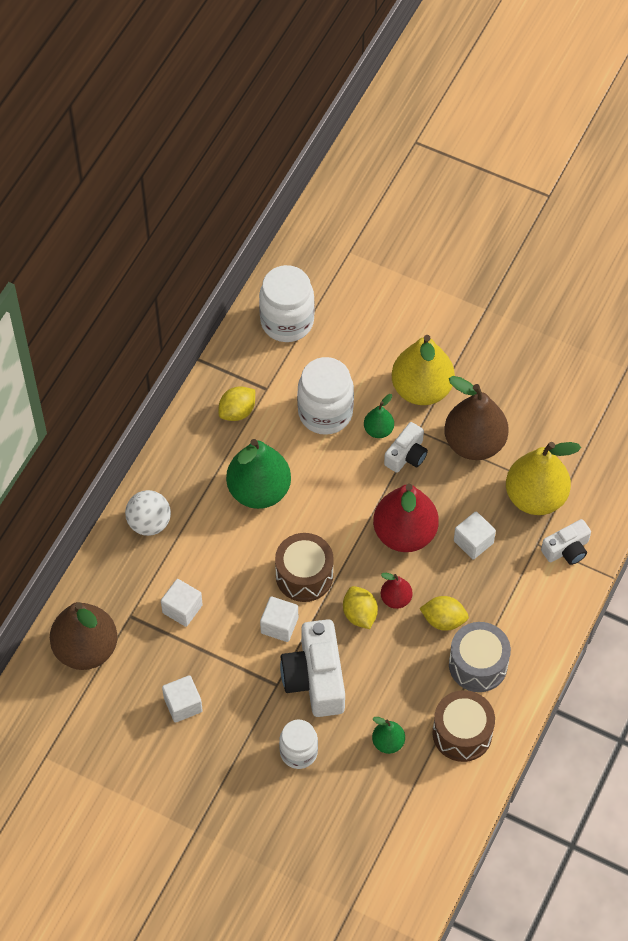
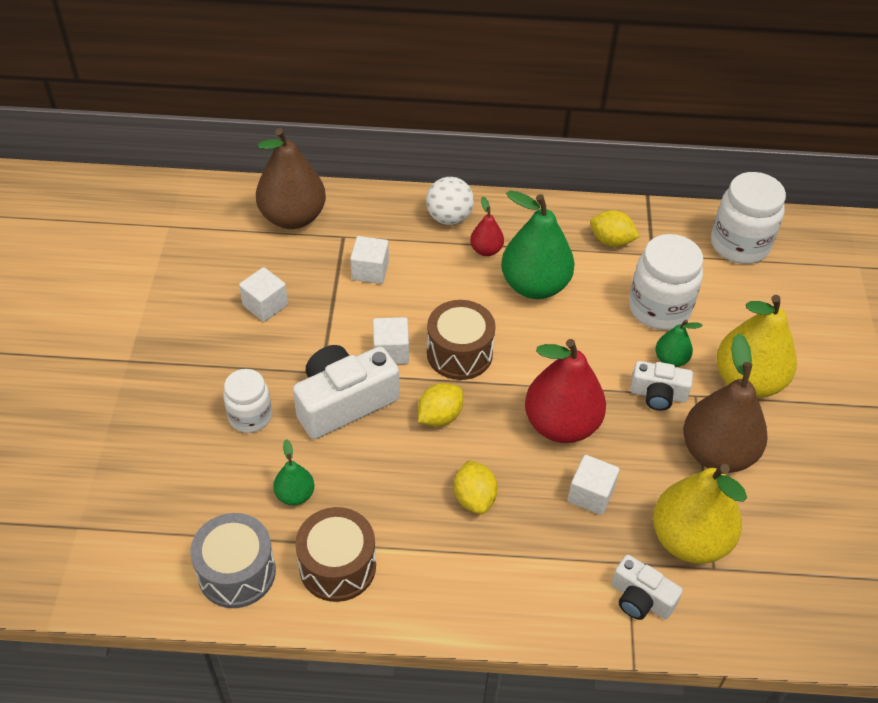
camera: 65 degrees right, 10 degrees down
red pear [381,573,413,609] -> red pear moved to [470,197,504,256]
grey drum [449,622,511,692] -> grey drum moved to [190,513,276,608]

